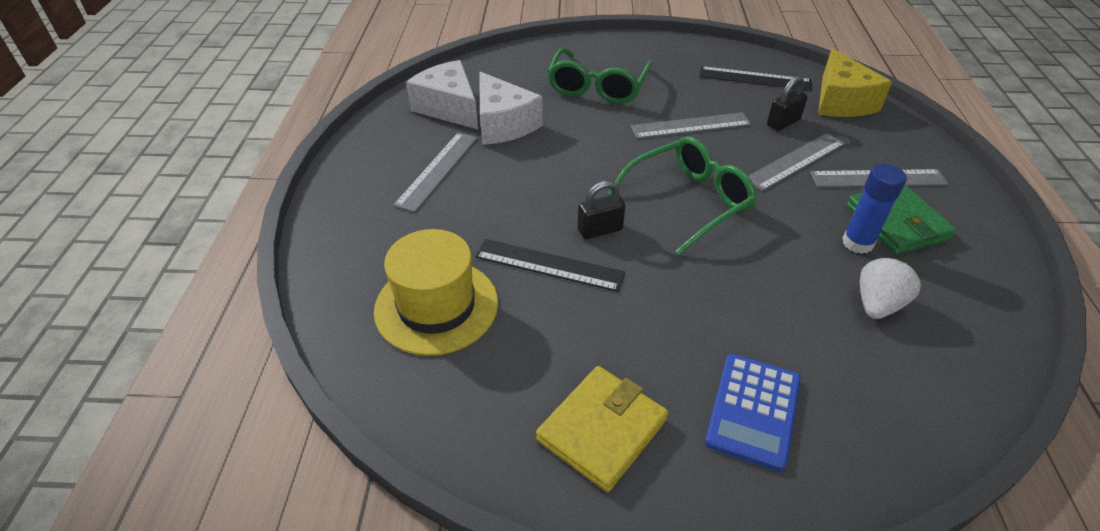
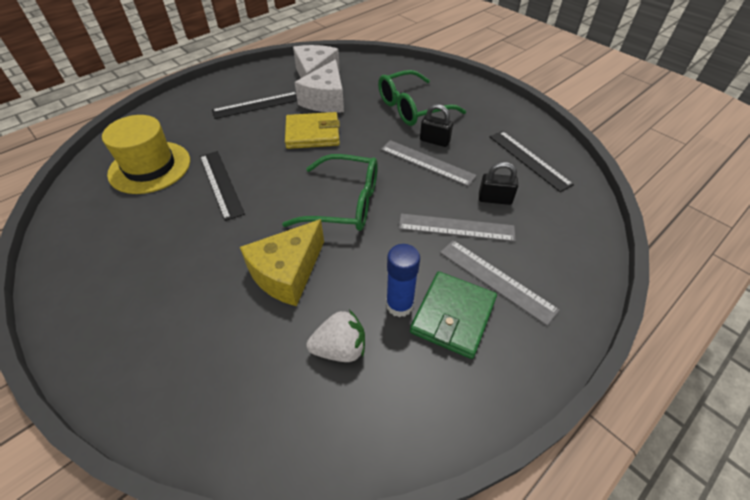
camera: 45 degrees right, 5 degrees up
grey ruler [393,133,478,212] -> black ruler [212,92,297,119]
yellow wallet [536,366,668,492] -> yellow wallet moved to [285,112,340,149]
black padlock [578,181,625,239] -> black padlock moved to [420,104,453,147]
blue calculator [705,354,801,471] -> none
yellow cheese [818,48,892,117] -> yellow cheese moved to [240,219,324,306]

